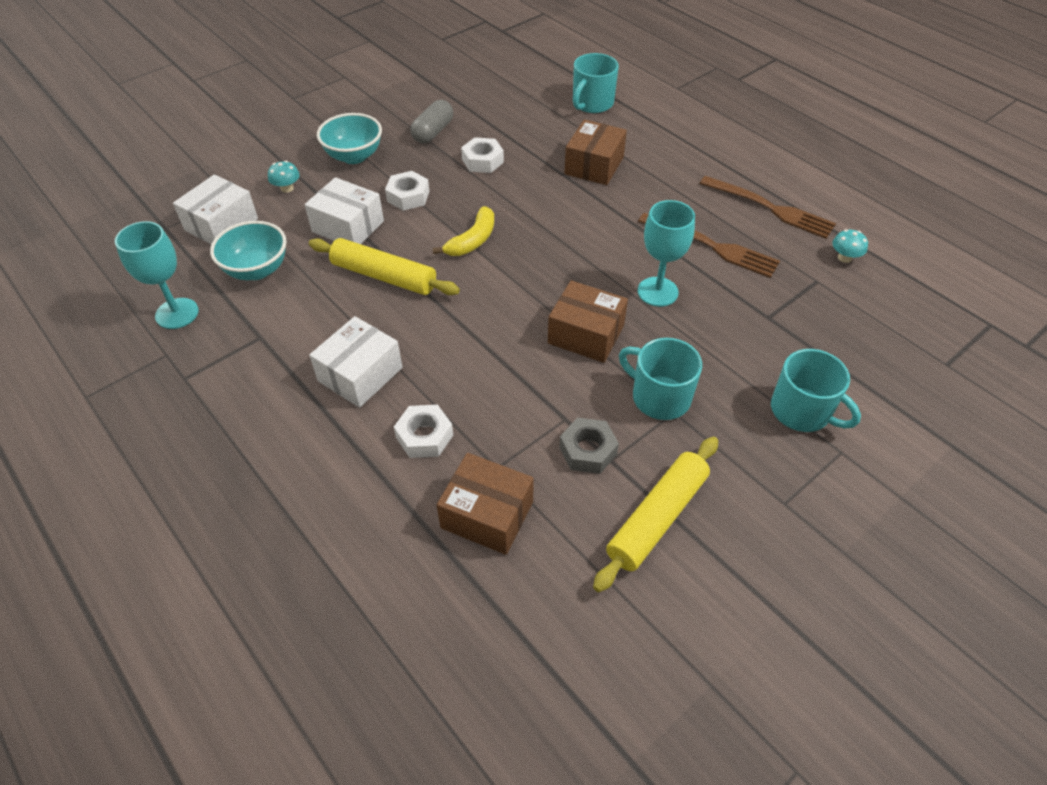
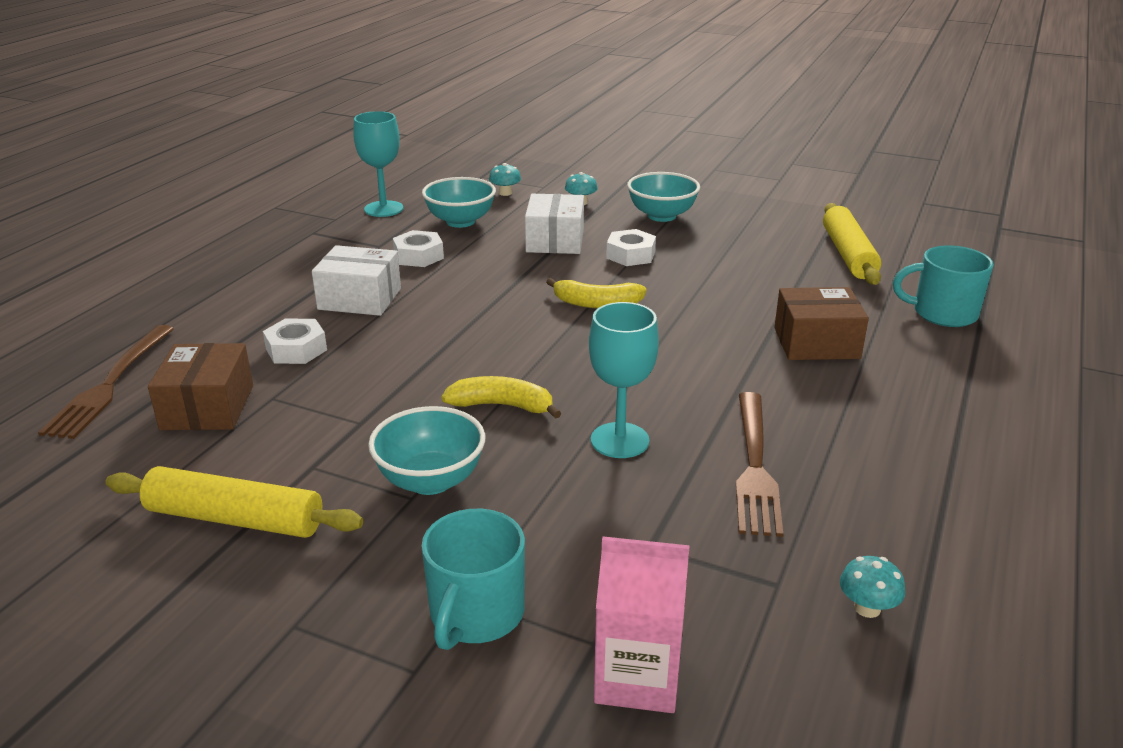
camera: 65 degrees right, 20 degrees down
white box [173,174,258,244] -> turquoise mushroom [489,163,521,196]
yellow rolling pin [309,238,460,295] -> yellow rolling pin moved to [823,203,881,285]
grey capsule [410,100,453,143] -> none
white nut [461,137,504,173] -> white nut moved to [393,230,444,267]
brown box [548,280,628,363] -> yellow banana [442,376,561,419]
grey nut [559,418,619,474] -> none
turquoise mug [619,338,702,420] -> turquoise bowl [368,406,485,495]
brown fork [699,176,836,239] -> brown fork moved to [38,325,174,439]
none -> pink carton [594,536,690,713]

